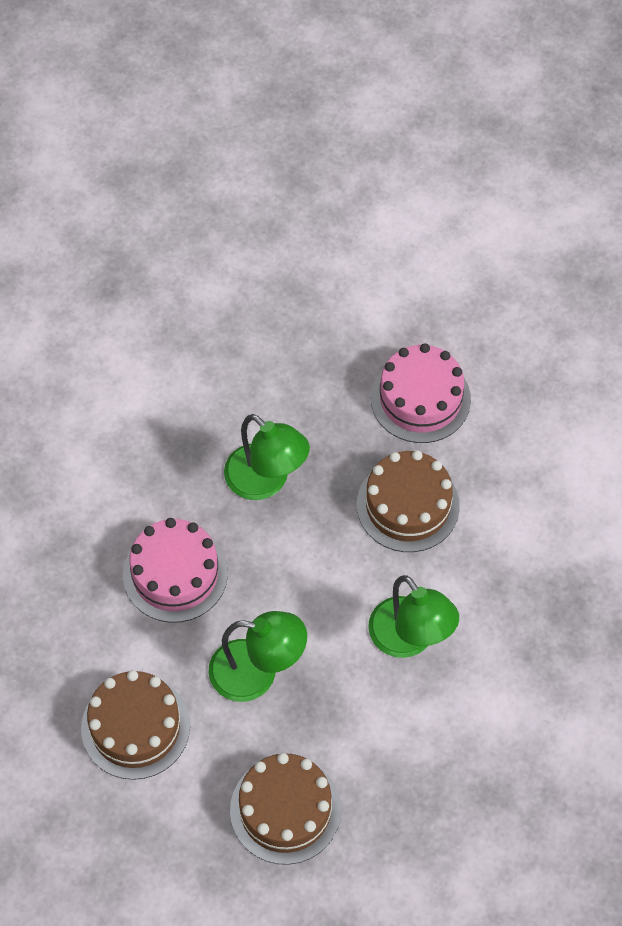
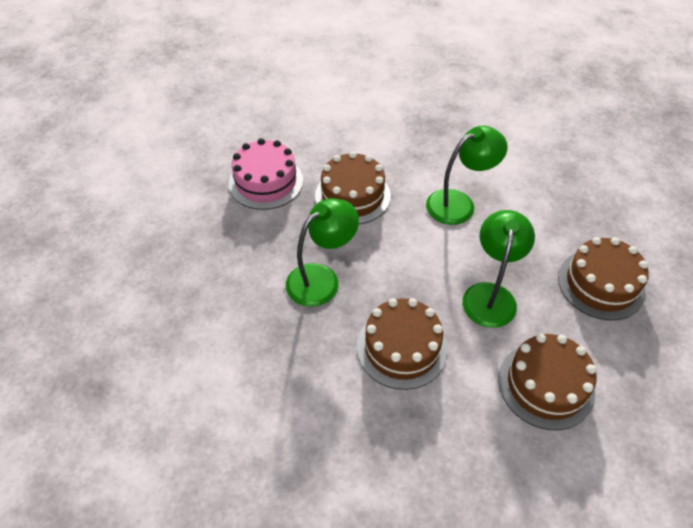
camera: 85 degrees left, 10 degrees down
pink cake [123,518,228,623] -> brown cake [357,298,448,390]

